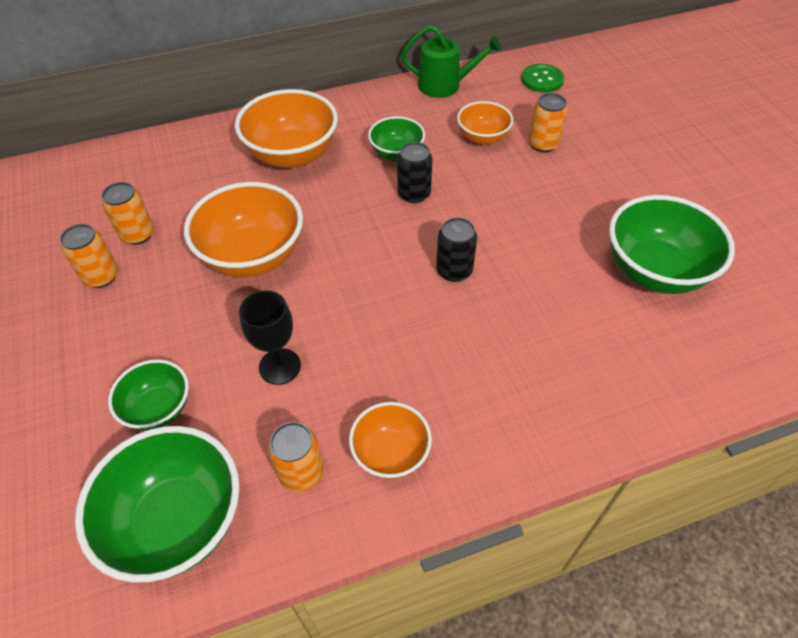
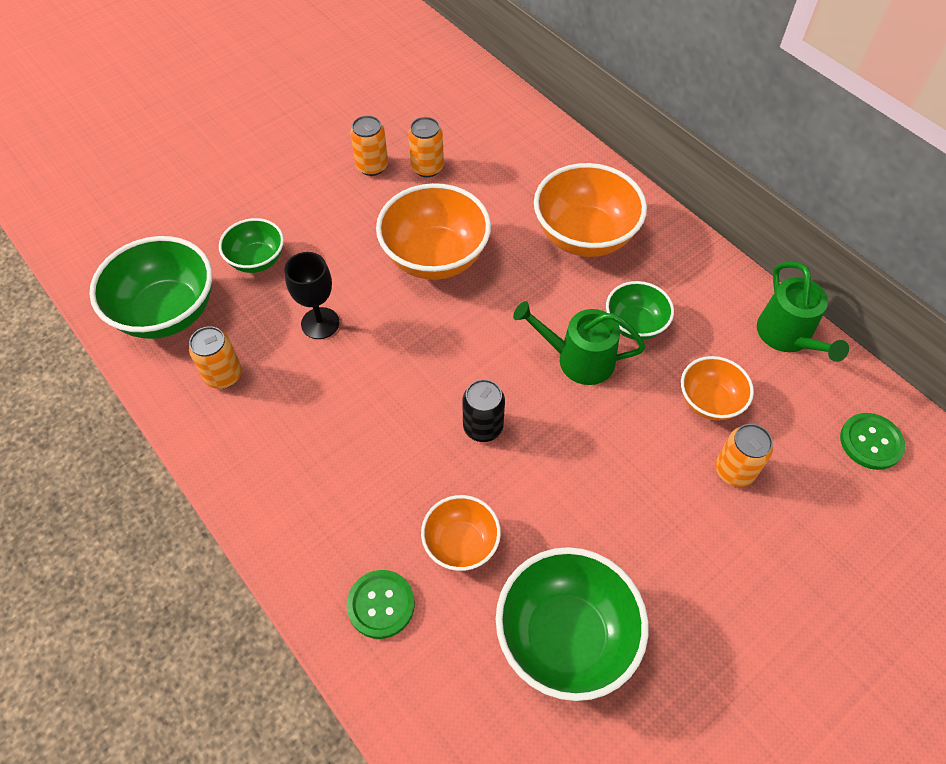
camera: 70 degrees right, 5 degrees up
orange bowl [349,402,432,479] -> orange bowl moved to [421,495,501,571]
black can [397,142,432,203] -> green watering can [513,301,646,385]
none -> green button [347,570,415,639]

